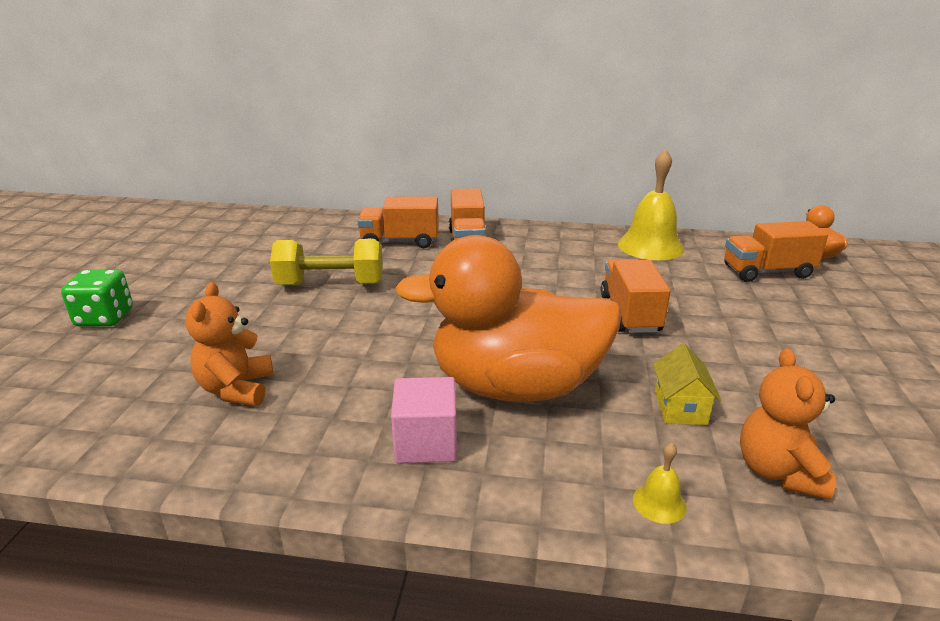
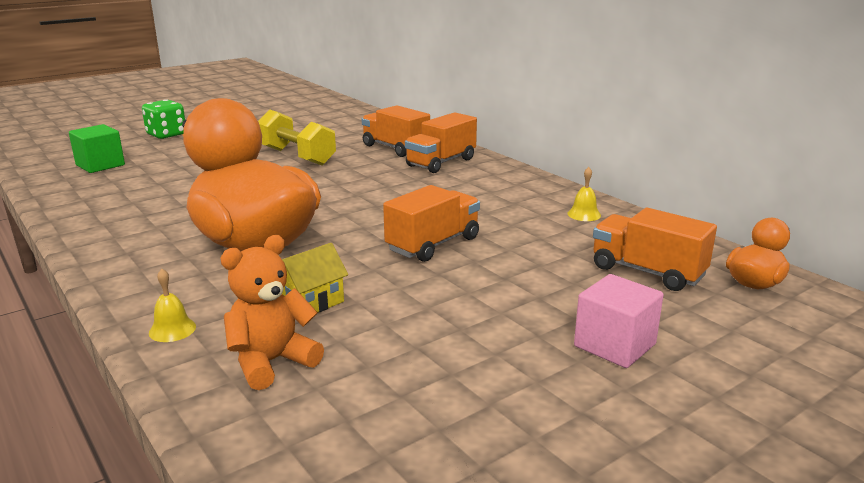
camera: 45 degrees right, 5 degrees down
orange teddy bear [185,282,273,406] -> none
pink cube [391,377,457,463] -> pink cube moved to [574,274,664,368]
yellow bell [618,149,684,260] -> yellow bell [567,167,601,221], size x0.44
none -> green cube [69,124,125,173]

